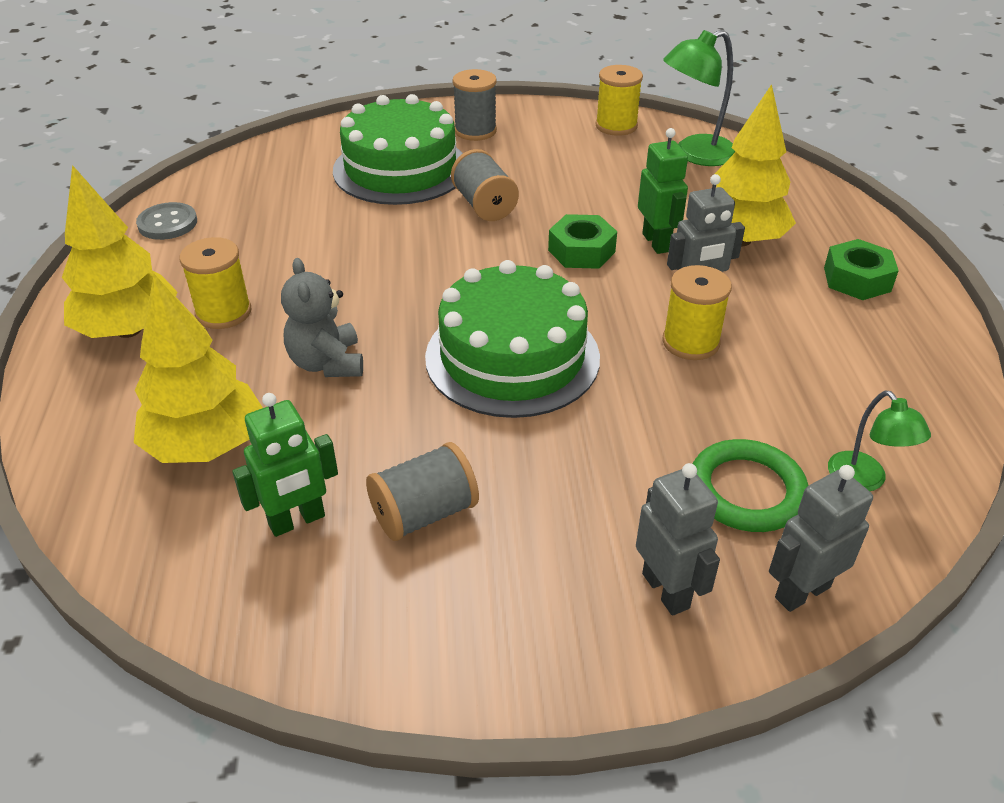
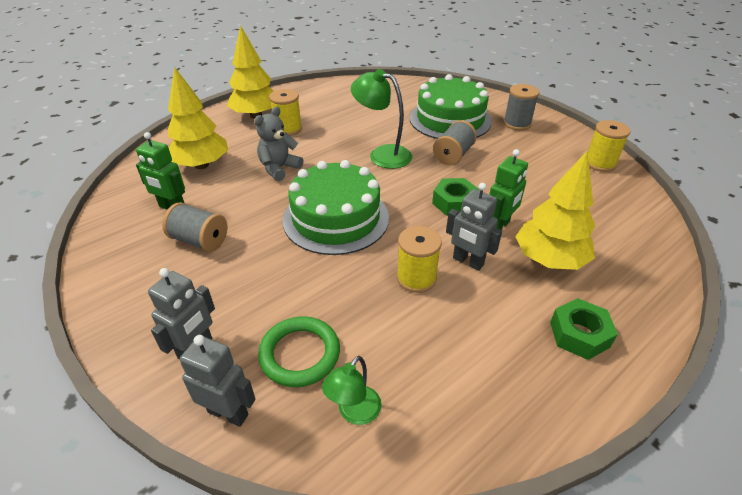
camera: 55 degrees right, 0 degrees up
grey button [136,202,197,240] -> none
green lamp [663,30,736,166] -> green lamp moved to [351,69,412,169]

